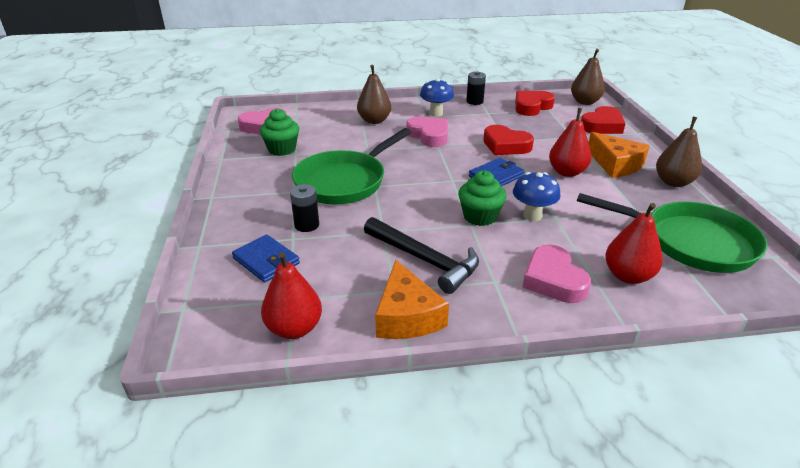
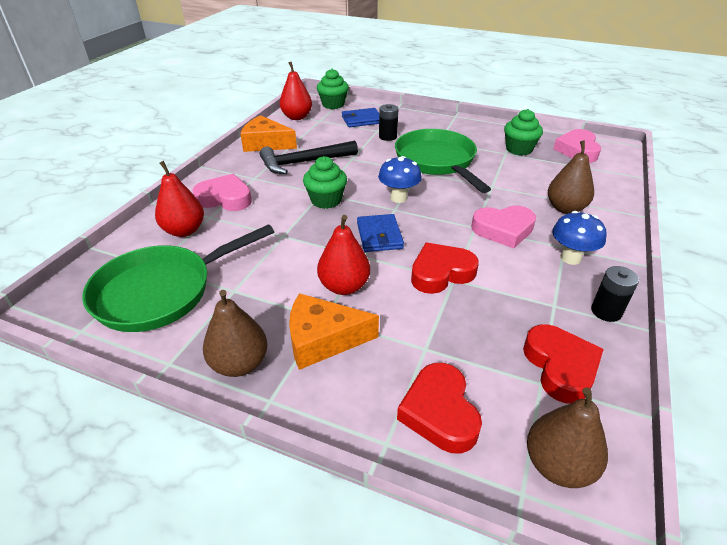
camera: 120 degrees right, 5 degrees up
blue mushroom [513,172,560,221] -> blue mushroom moved to [378,156,422,203]
none -> green cupcake [317,69,349,109]

